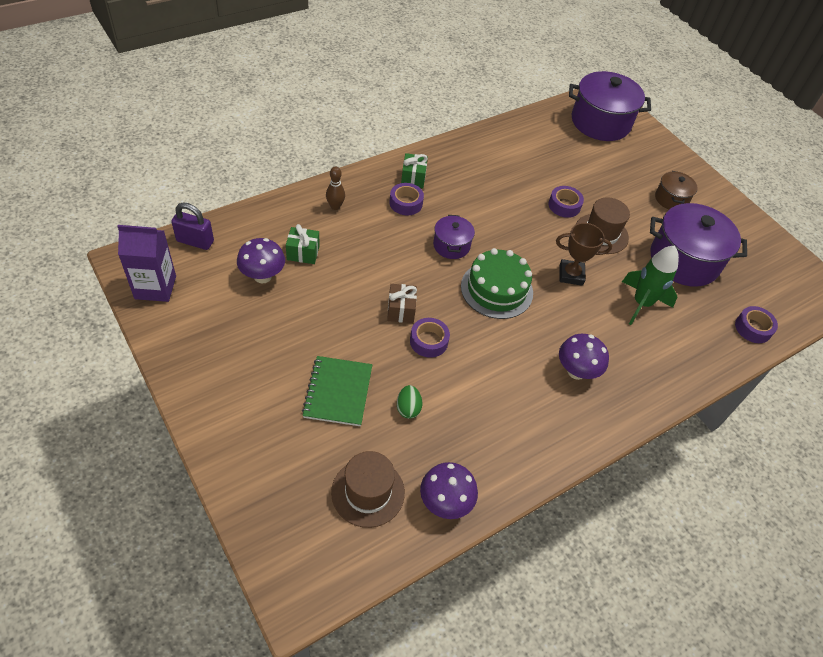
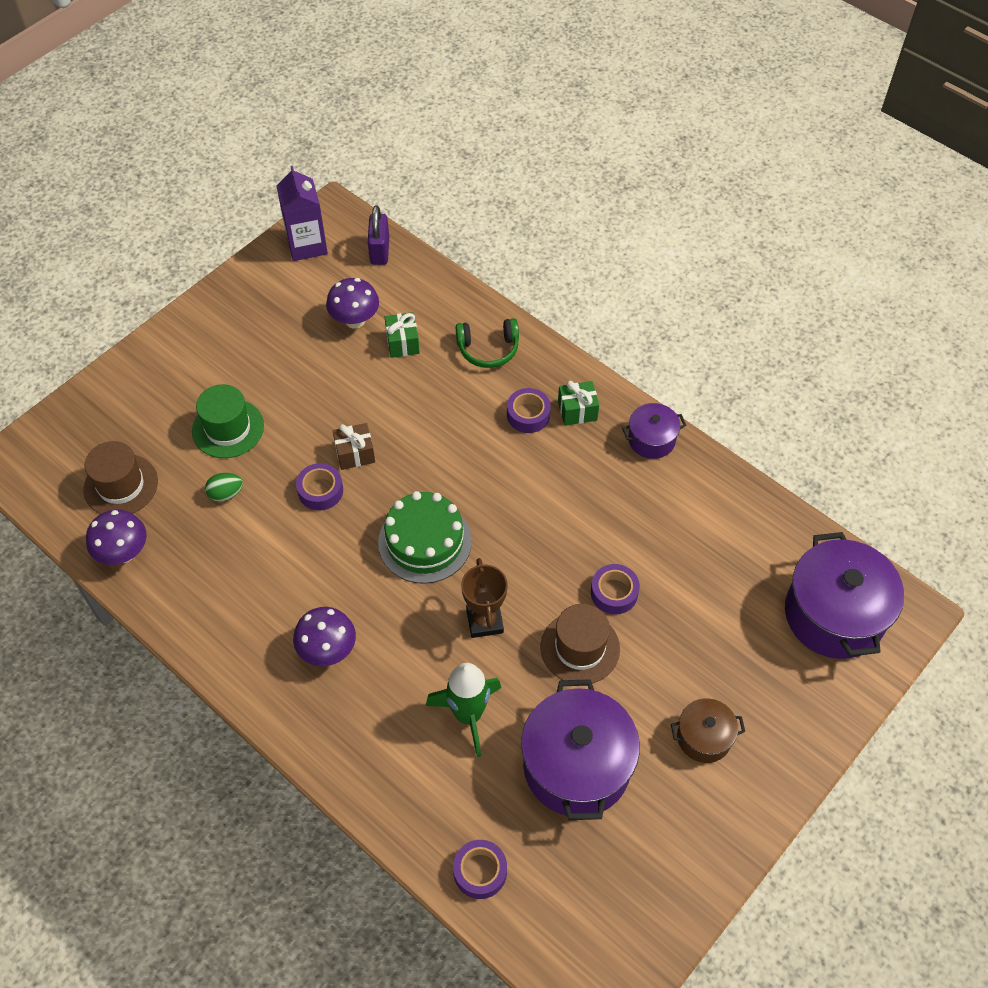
camera: 80 degrees right, 5 degrees up
green notebook [302,356,372,426] -> green hat [192,384,264,458]
brown bowling pin [326,167,345,210] -> green headphones [456,318,519,368]
purple pot [433,215,475,259] -> purple pot moved to [622,403,686,459]

